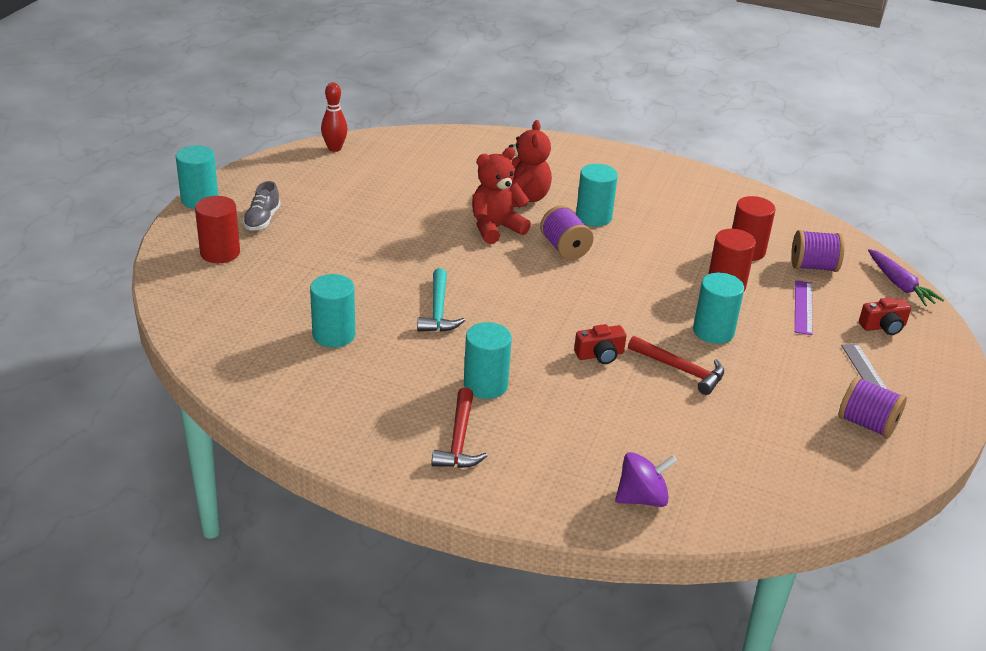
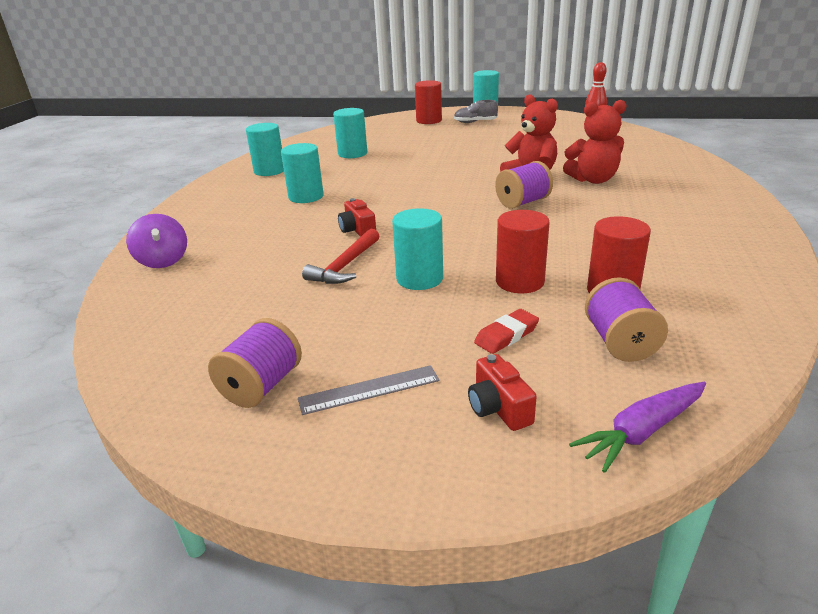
camera: 85 degrees right, 5 degrees down
turquoise hammer [417,268,465,332] -> none
red hammer [432,387,487,468] -> none
turquoise cylinder [576,164,618,226] -> turquoise cylinder moved to [246,123,284,176]
purple ruler [795,280,812,335] -> red eraser [474,309,539,354]

